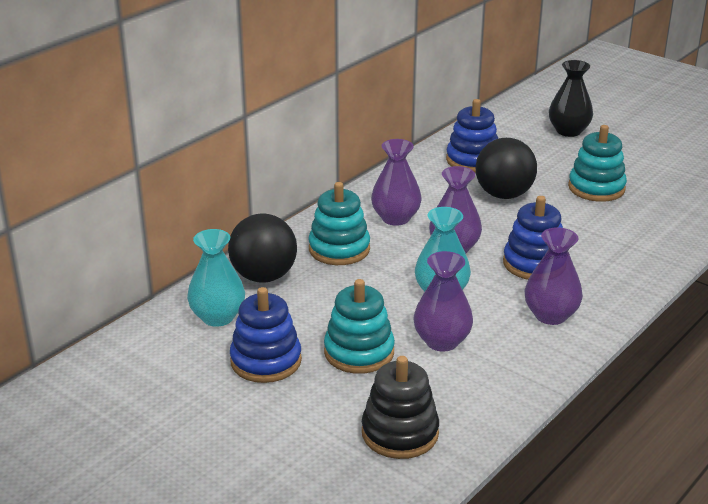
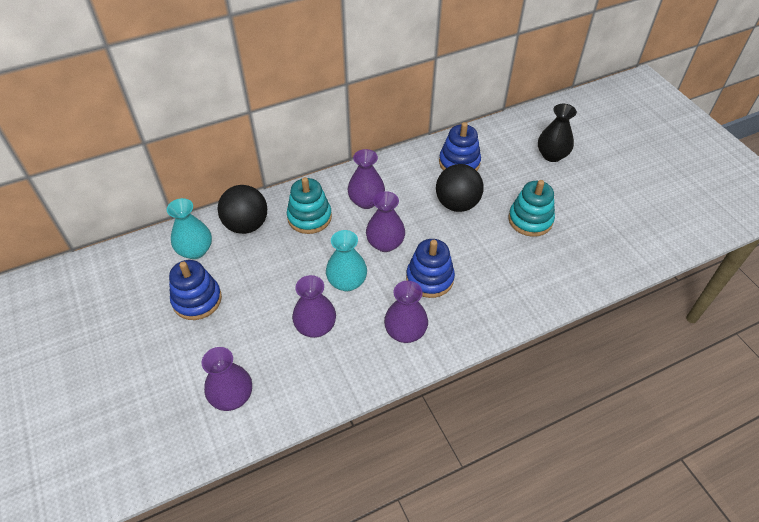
camera: 25 degrees right, 20 degrees up
turquoise stacking toy [324,279,395,374] -> none
black stacking toy [362,356,439,459] -> purple vase [202,347,252,411]

